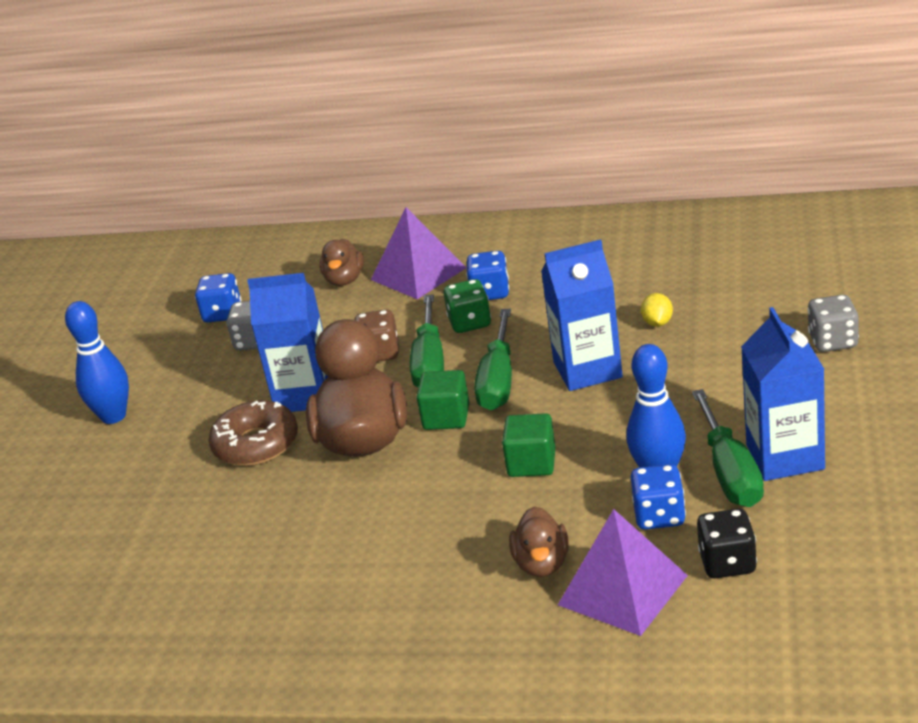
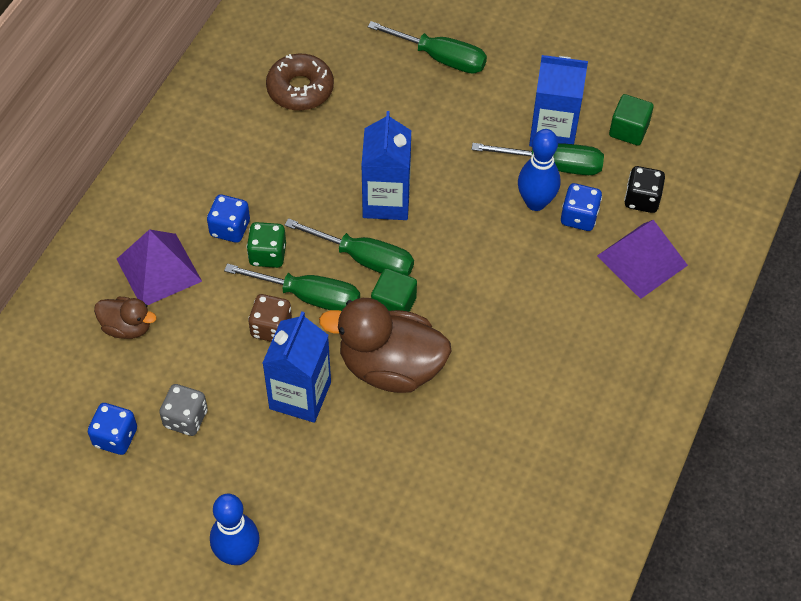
camera: 80 degrees left, 25 degrees up
brown donut [209,400,298,466] -> brown donut moved to [266,54,334,111]
green cube [502,413,555,477] -> green cube moved to [609,94,654,146]
brown duck [509,506,569,577] -> none
yellow lemon [641,293,673,327] -> none
grey dice [807,295,859,352] -> green screwdriver [368,21,487,74]

